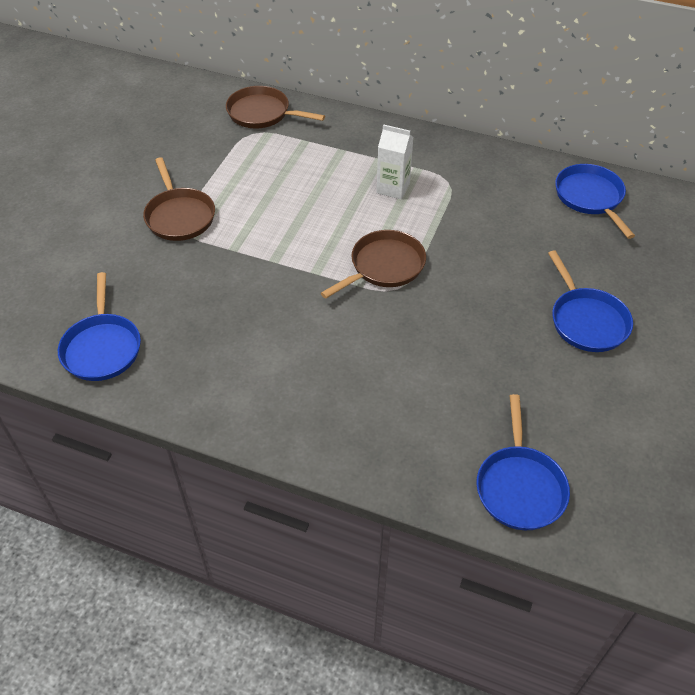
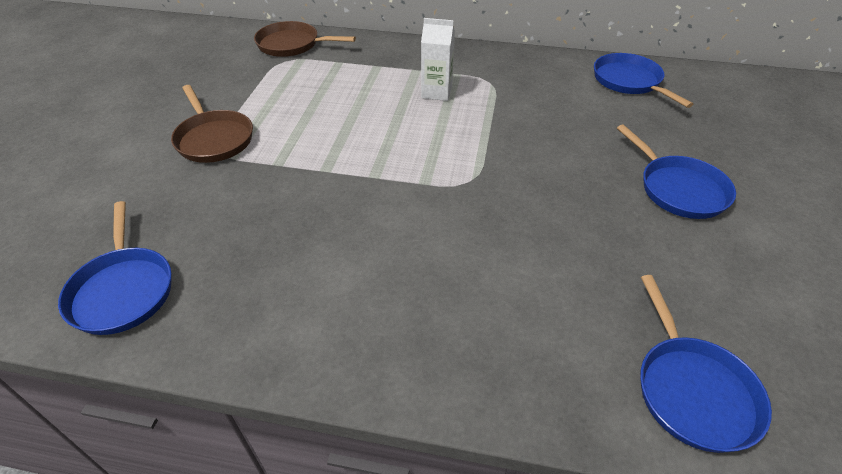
camera: 10 degrees left, 5 degrees down
brown pan [321,230,426,299] -> none

